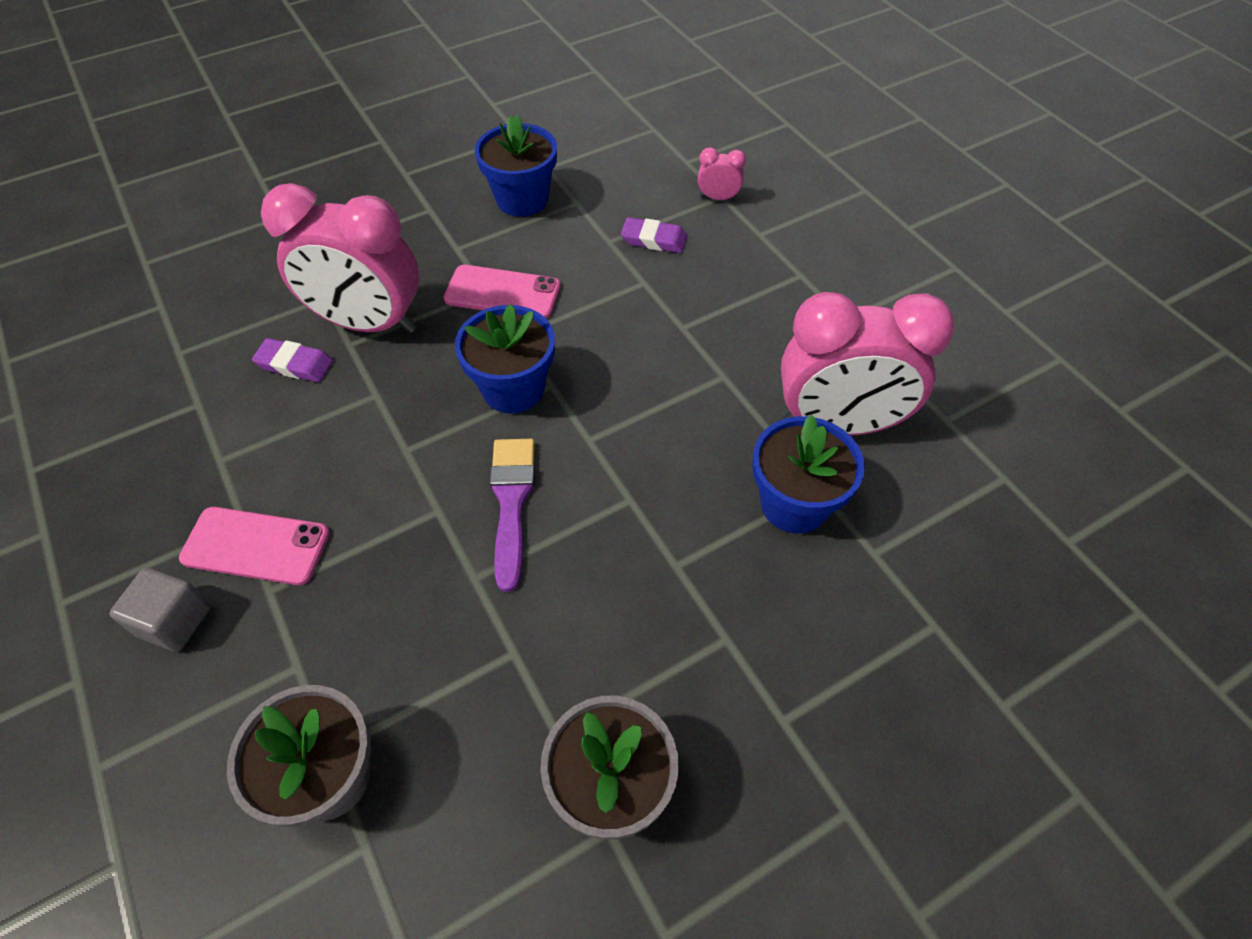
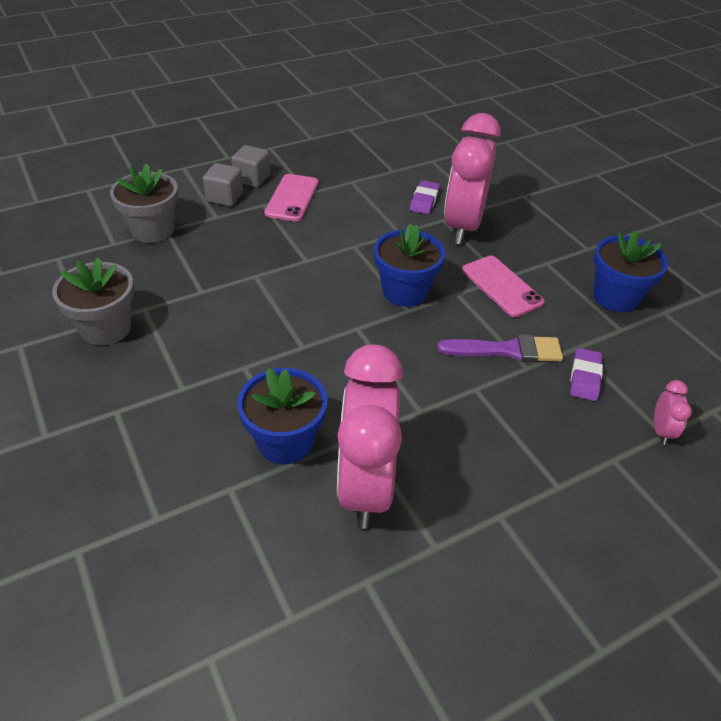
camera: 90 degrees right, 10 degrees down
pink phone [444,265,561,318] -> pink phone turned 45 degrees counterclockwise [462,256,544,317]
purple brush [490,439,535,592] -> purple brush moved to [438,334,563,362]
none -> grey cube [203,163,243,207]

